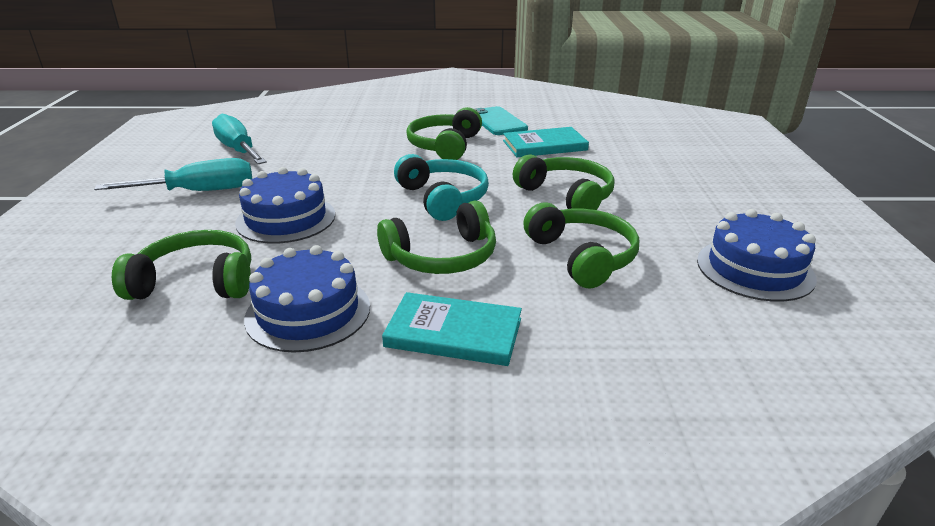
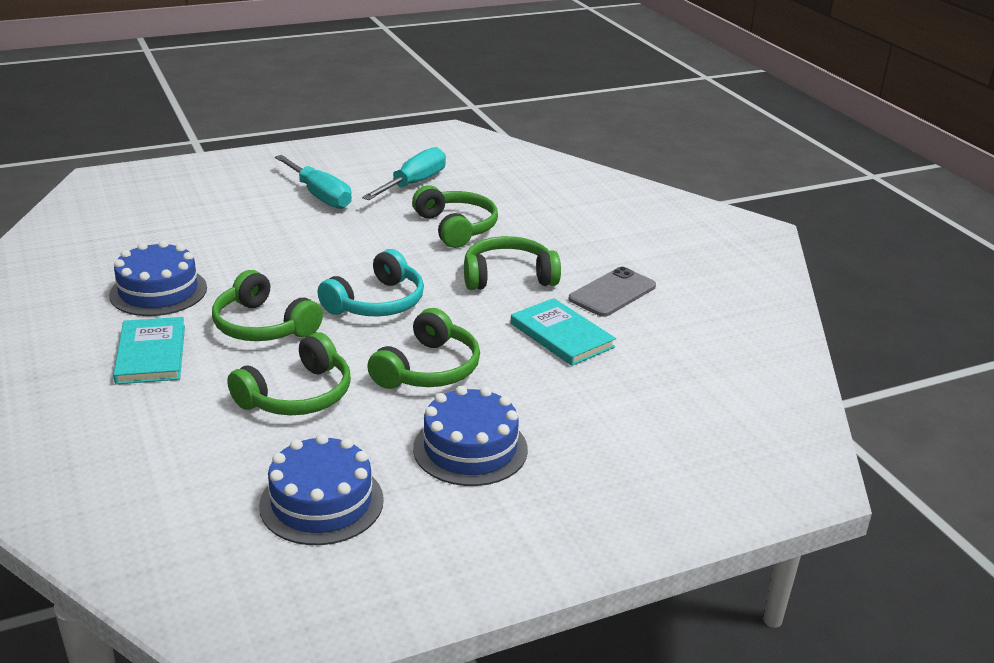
camera: 65 degrees right, 0 degrees up
green headphones [112,230,251,300] -> green headphones moved to [412,185,498,248]
blue cake [235,167,335,243] -> blue cake moved to [413,386,528,486]
turquoise phone [475,106,528,135] -> grey phone [568,267,656,317]

